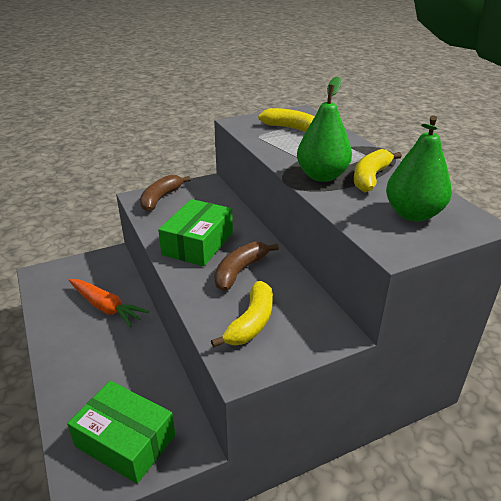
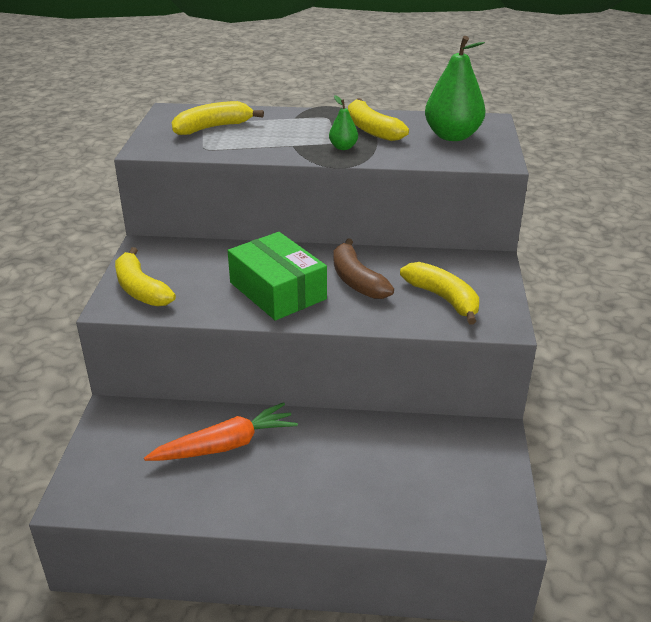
camera: 60 degrees left, 0 degrees up
green box [67,381,175,484] -> none
brown banana [140,175,191,212] -> yellow banana [115,247,176,306]
green pear [297,76,352,182] -> green pear [329,95,358,150], size x0.48

